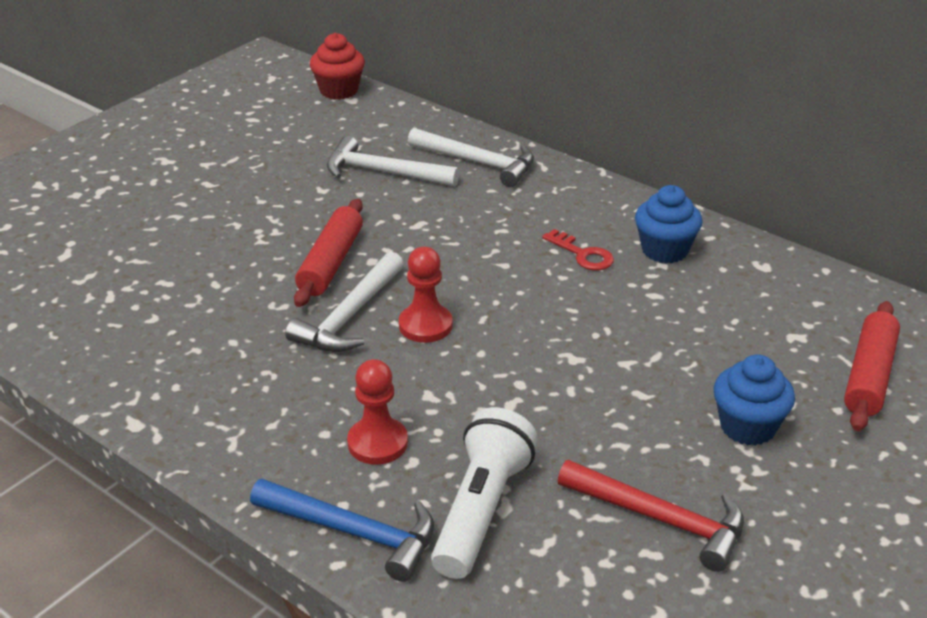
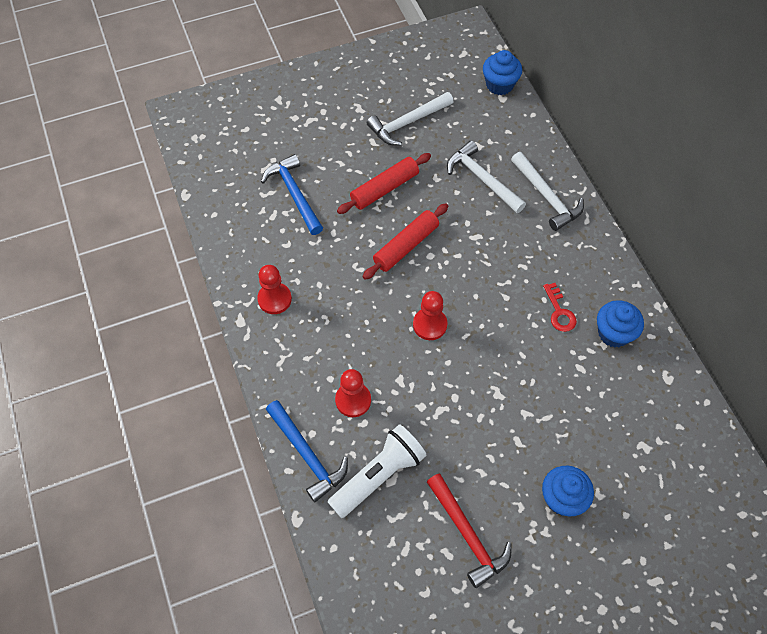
camera: 30 degrees right, 25 degrees up
white hammer [285,252,404,352] -> white hammer moved to [367,92,453,146]
red cupcake [310,33,365,100] -> blue cupcake [483,50,522,95]
red rolling pin [844,301,900,431] -> red rolling pin moved to [337,153,431,214]
none -> red pawn [257,265,292,314]
none -> blue hammer [261,154,323,235]

